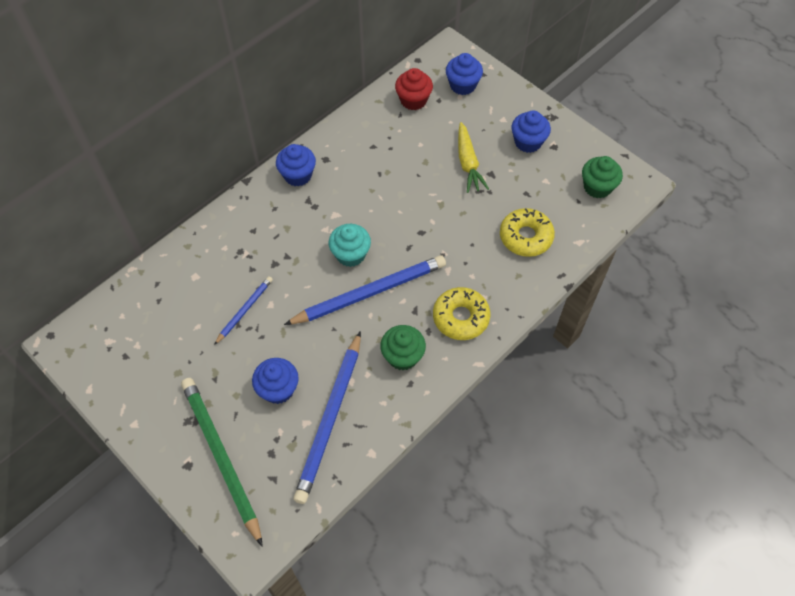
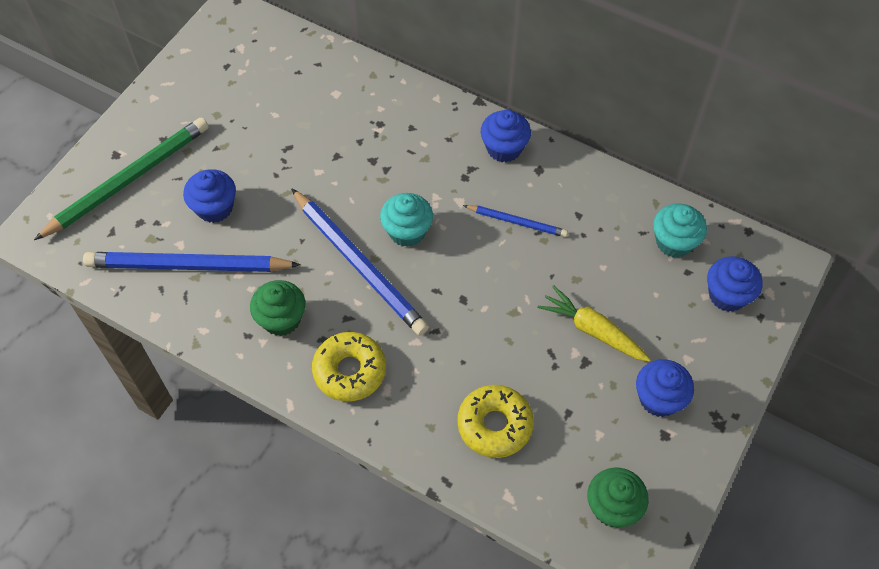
camera: 75 degrees right, 0 degrees up
blue pencil [214,276,273,345] -> blue pencil moved to [463,205,568,237]
red cupcake [395,68,433,110] -> turquoise cupcake [653,204,707,258]
yellow carrot [458,122,489,193] -> yellow carrot turned 60 degrees clockwise [537,285,651,362]

